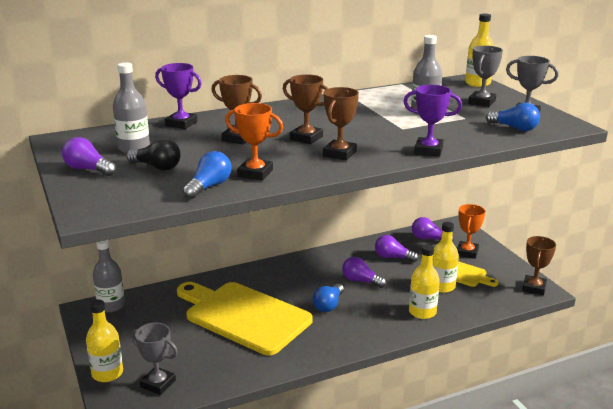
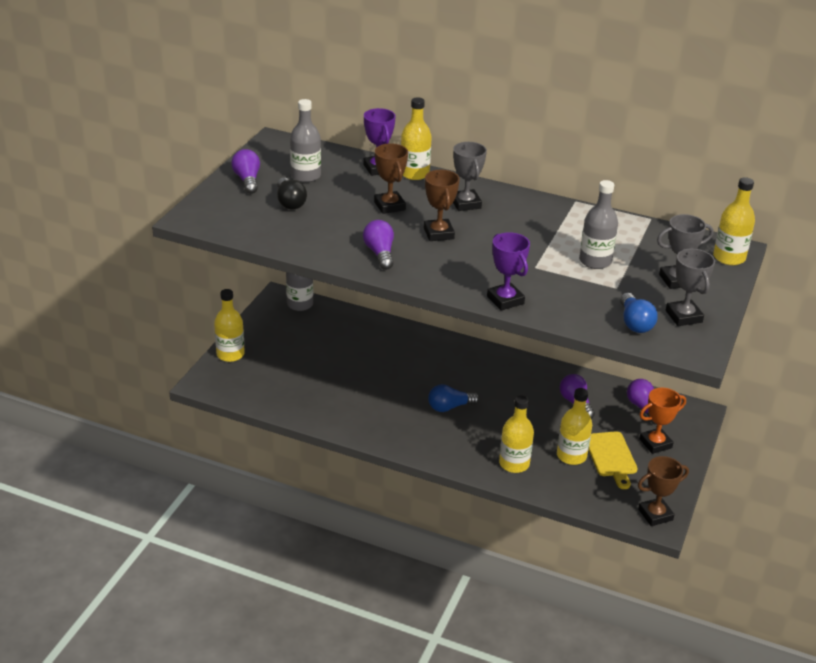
camera: 45 degrees right, 10 degrees up
grey trophy [131,323,178,395] -> grey trophy moved to [453,142,487,211]
yellow cutting board [177,282,313,355] -> none
blue light bulb [183,151,232,199] -> none
orange trophy [225,103,283,181] -> none
brown trophy [323,87,359,160] -> none
purple light bulb [342,257,386,288] -> purple light bulb moved to [363,220,394,270]
none -> yellow bottle [401,97,432,180]

